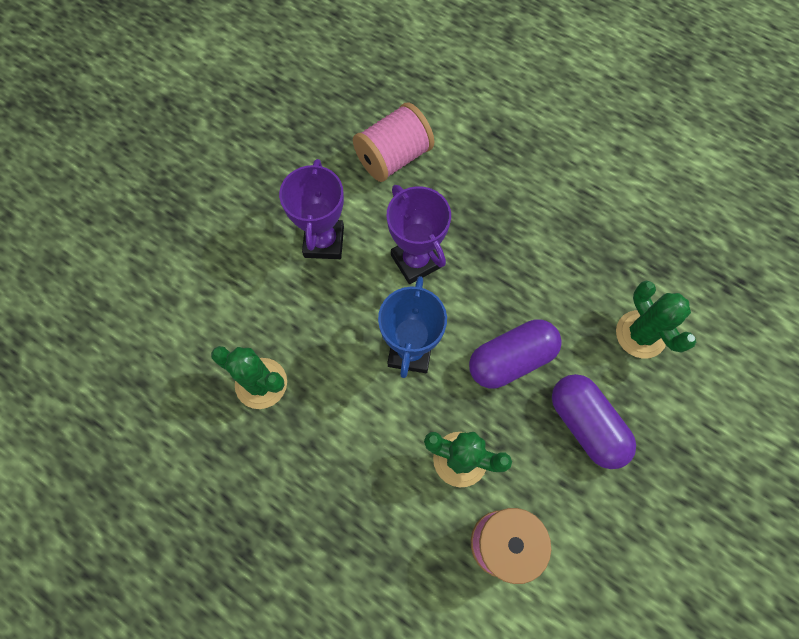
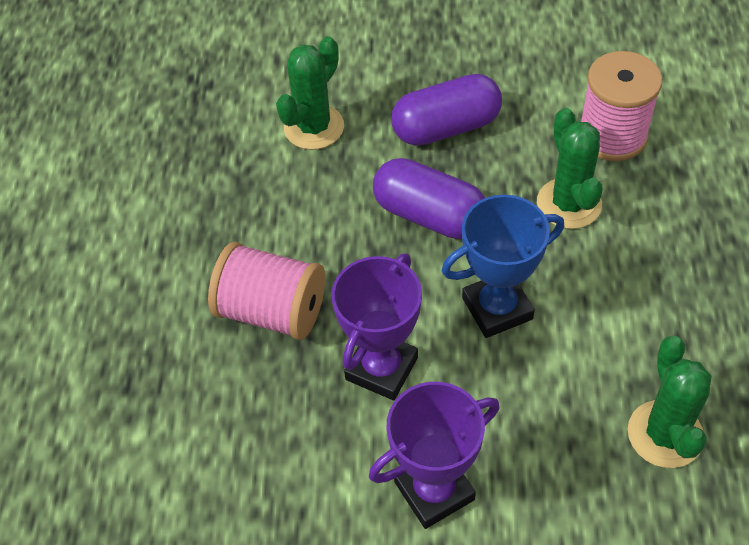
camera: 120 degrees left, 15 degrees down
pink spool [353,103,434,182] -> pink spool moved to [208,242,325,340]
purple capsule [552,374,636,469] -> purple capsule turned 45 degrees clockwise [391,74,502,146]

